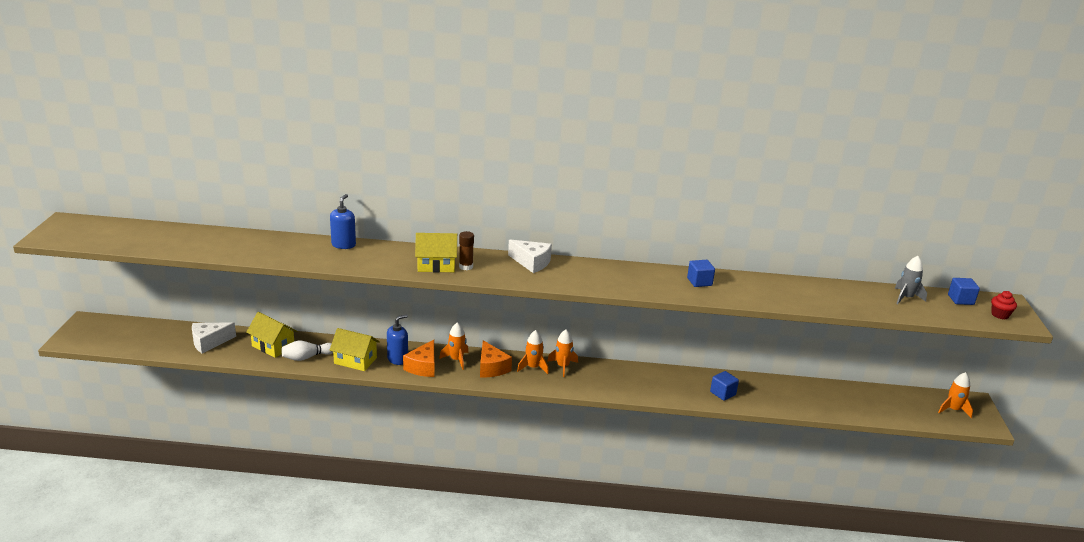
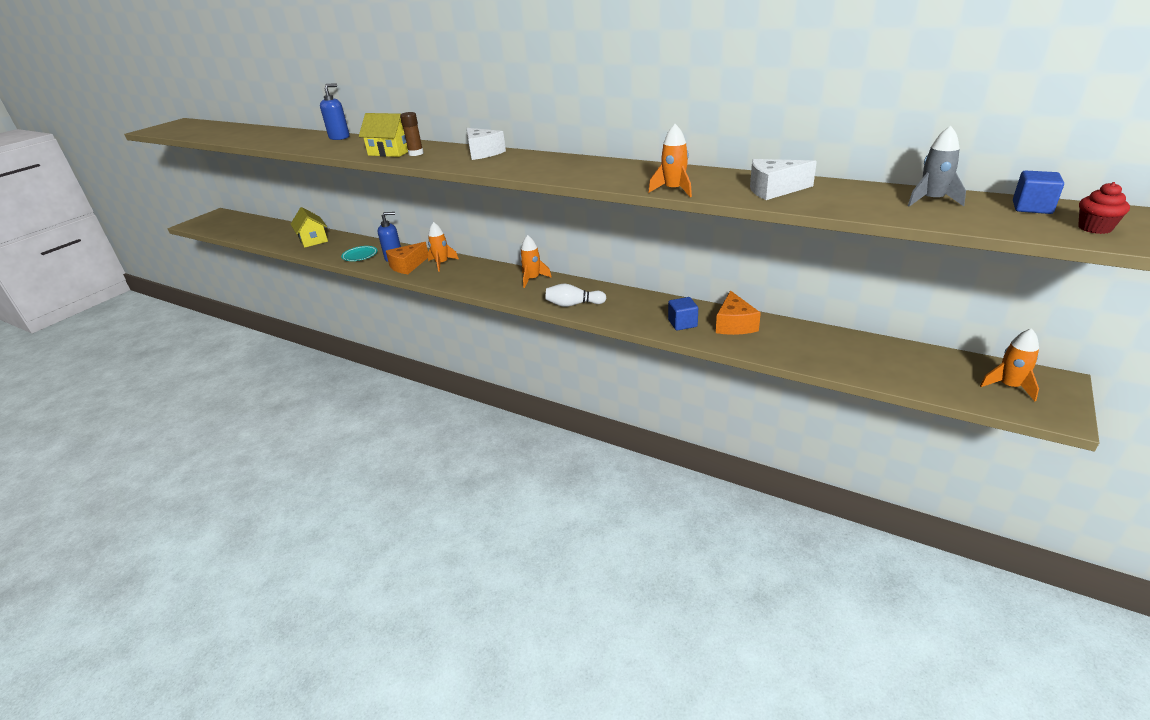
camera: 30 degrees right, 5 degrees up
white cheese [192,322,236,353] -> white cheese moved to [750,159,817,200]
white bowling pin [282,341,333,361] -> white bowling pin moved to [545,283,606,307]
yellow house [330,328,380,371] -> turquoise plate [341,246,378,261]
orange cheese [480,340,512,377] -> orange cheese moved to [716,291,761,335]
orange rocket [517,330,549,374] -> orange rocket moved to [648,124,692,197]
blue cube [687,260,715,287] -> none

